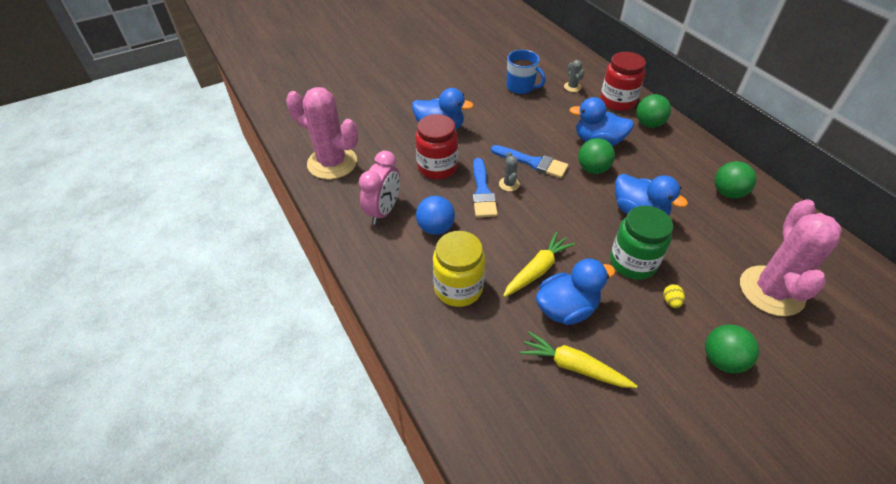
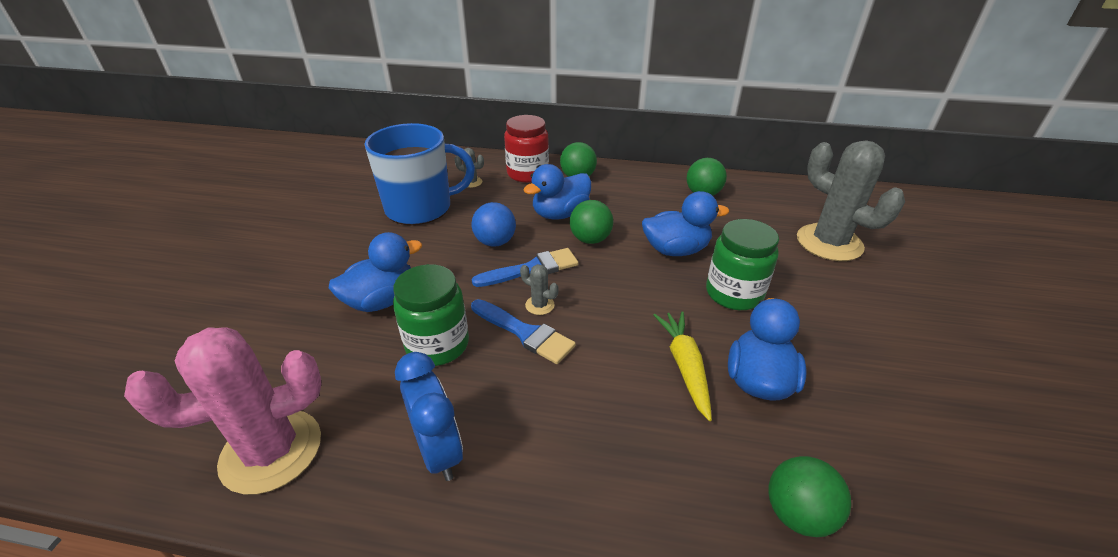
camera: 50 degrees left, 10 degrees down
pink clock [359,151,400,225] -> blue clock [395,352,463,481]
red jar [415,114,458,179] -> green jar [393,264,469,366]
blue ball [416,196,455,235] -> blue ball moved to [472,202,516,247]
yellow jar [433,231,485,307] -> none
blue mug [506,50,546,95] -> blue mug [365,123,475,225], size x1.74
yellow carrot [520,331,637,388] -> none
yellow egg [663,284,685,308] -> none
green ball [705,324,759,373] -> green ball moved to [768,456,851,537]
pink cactus [740,199,842,316] -> grey cactus [797,140,905,261]

